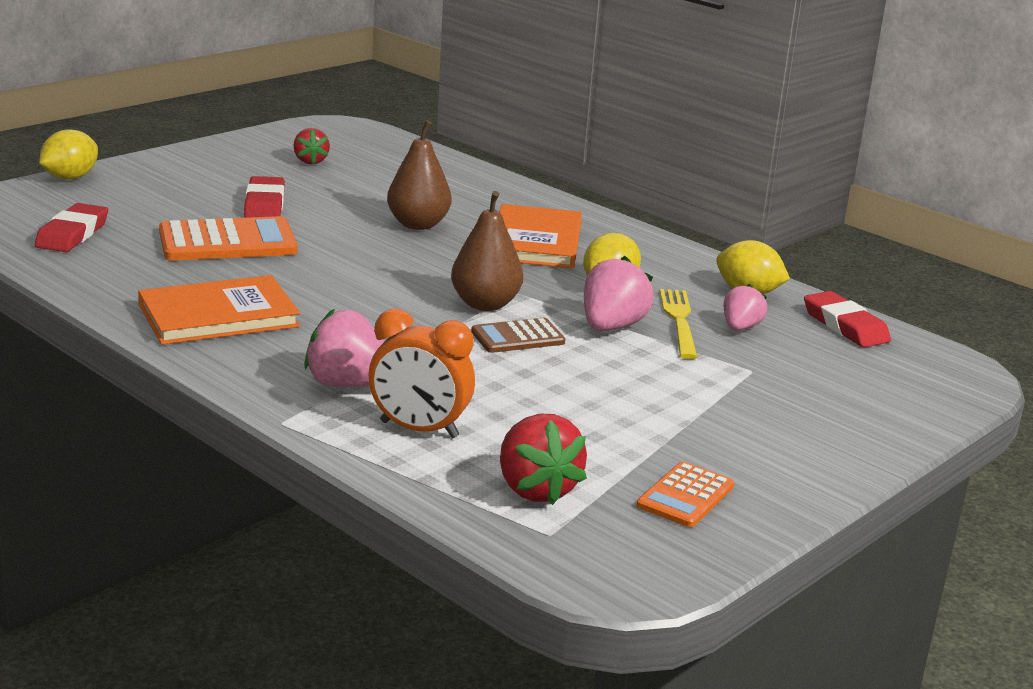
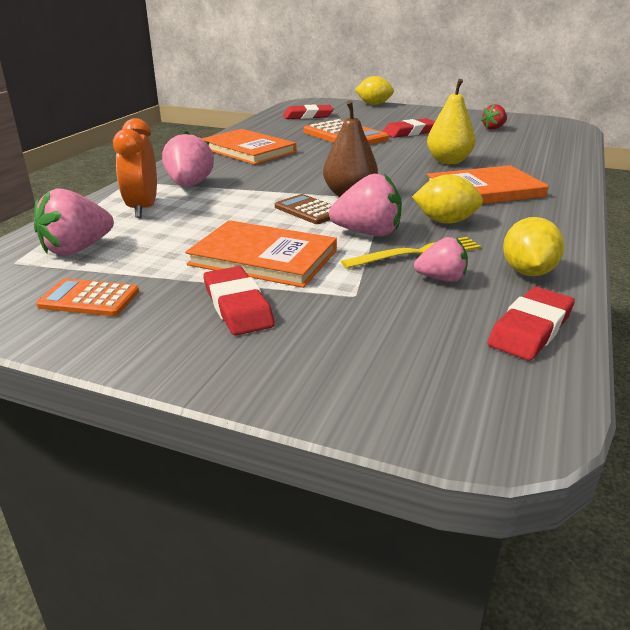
camera: 70 degrees right, 5 degrees up
brown pear [387,120,452,230] -> yellow pear [427,79,475,164]
red strawberry [500,414,587,505] -> pink strawberry [34,189,114,256]
none -> orange book [185,220,337,288]
none -> red eraser [204,266,275,335]

